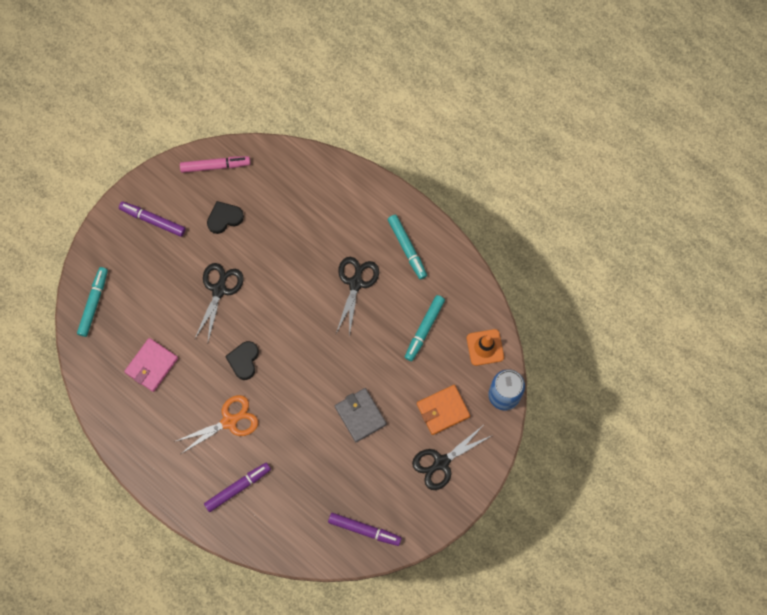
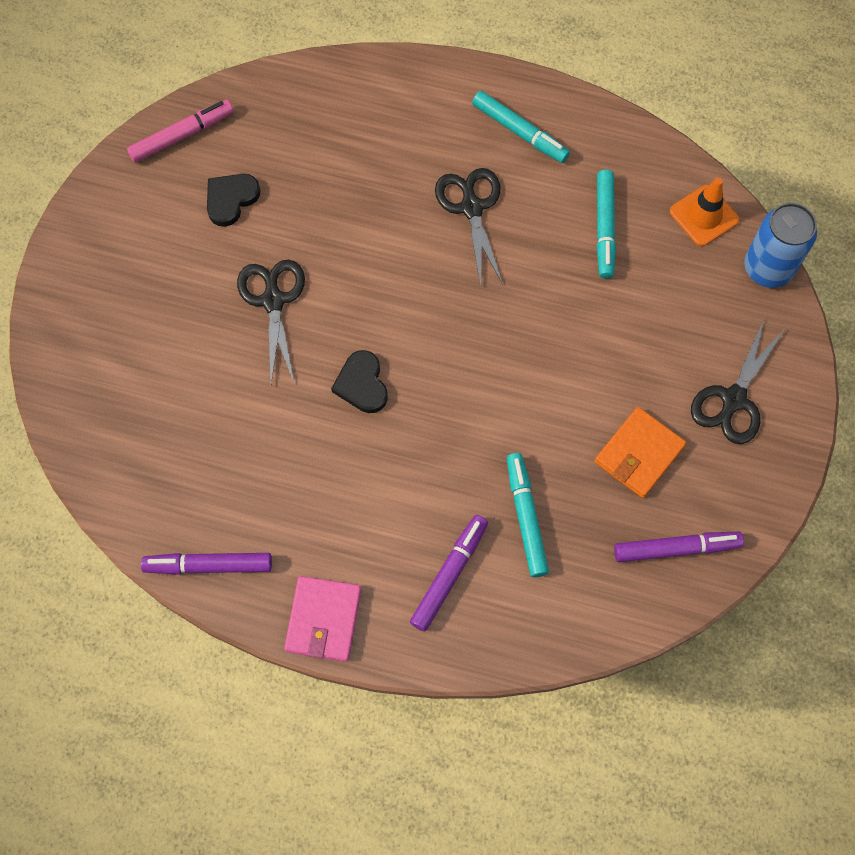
camera: 25 degrees left, 5 degrees down
turquoise marker [77,267,108,337] -> turquoise marker moved to [507,453,549,577]
purple marker [119,201,186,237] -> purple marker moved to [141,553,272,575]
pink wallet [124,338,178,392] -> pink wallet moved to [284,576,361,662]
orange scissors [174,395,258,454] -> none
grey wallet [335,388,387,442] -> none
orange wallet [417,385,470,435] -> orange wallet moved to [595,407,686,498]

